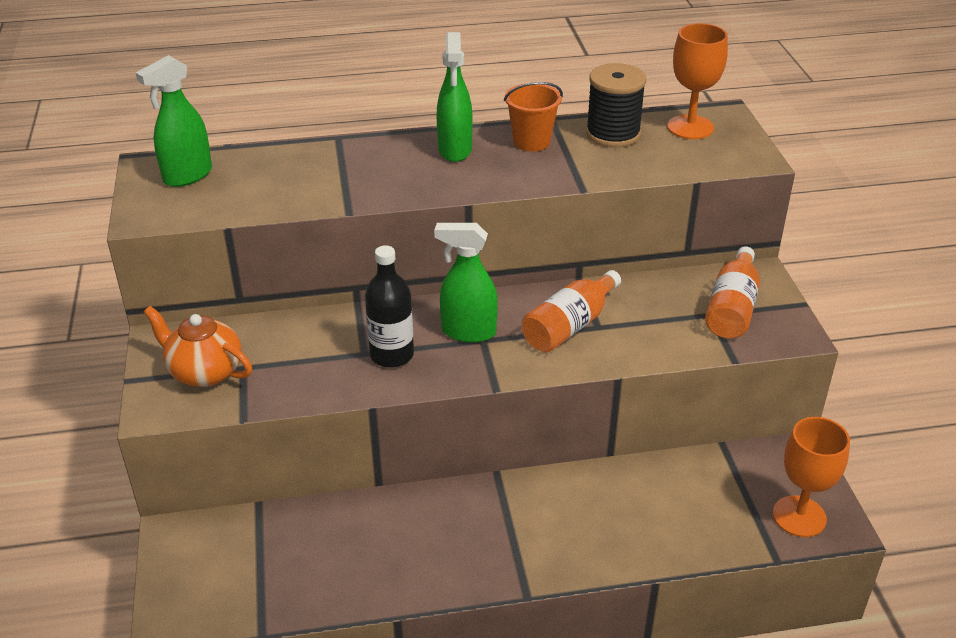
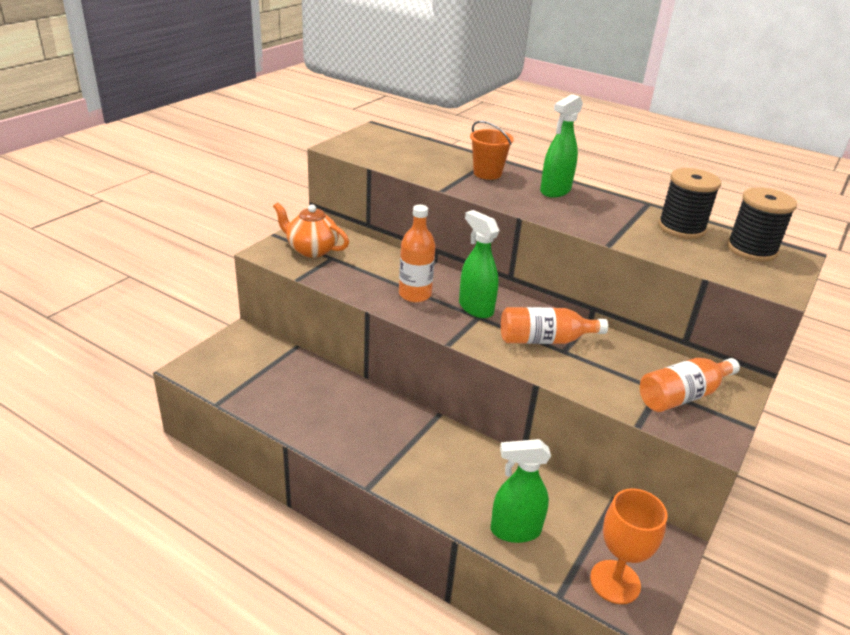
camera: 40 degrees right, 5 degrees down
green spray bottle [136,55,212,187] -> green spray bottle moved to [491,439,551,543]
orange teapot [144,306,252,387] -> orange teapot turned 45 degrees counterclockwise [273,203,349,258]
black bottle [365,245,414,368] -> orange bottle [399,205,436,302]
orange bucket [504,82,563,152] -> orange bucket moved to [470,121,514,180]
orange goblet [667,23,728,139] -> black spool [727,187,797,262]

